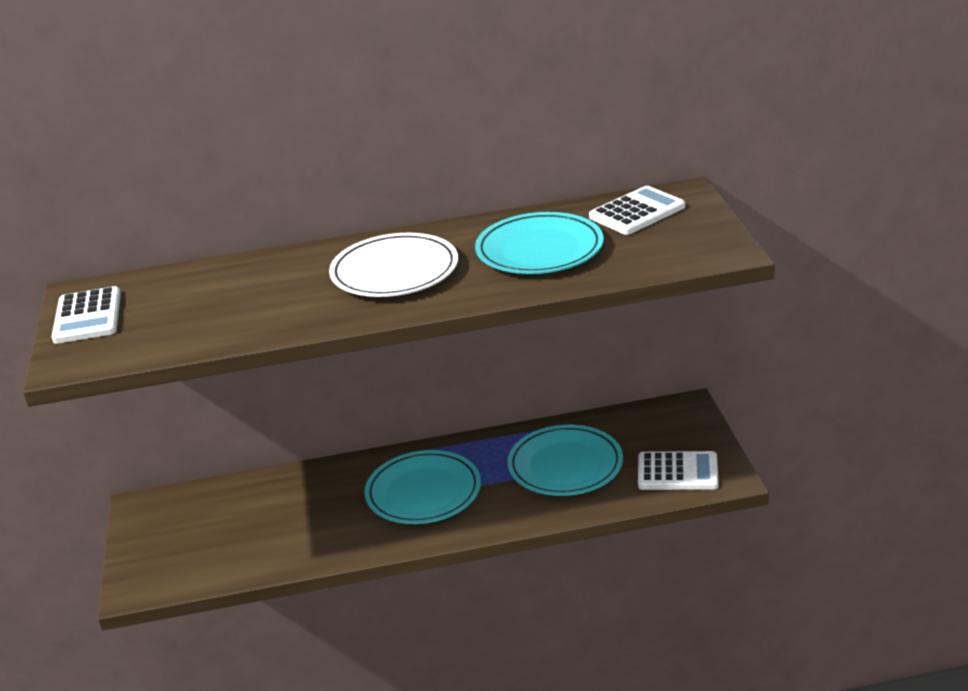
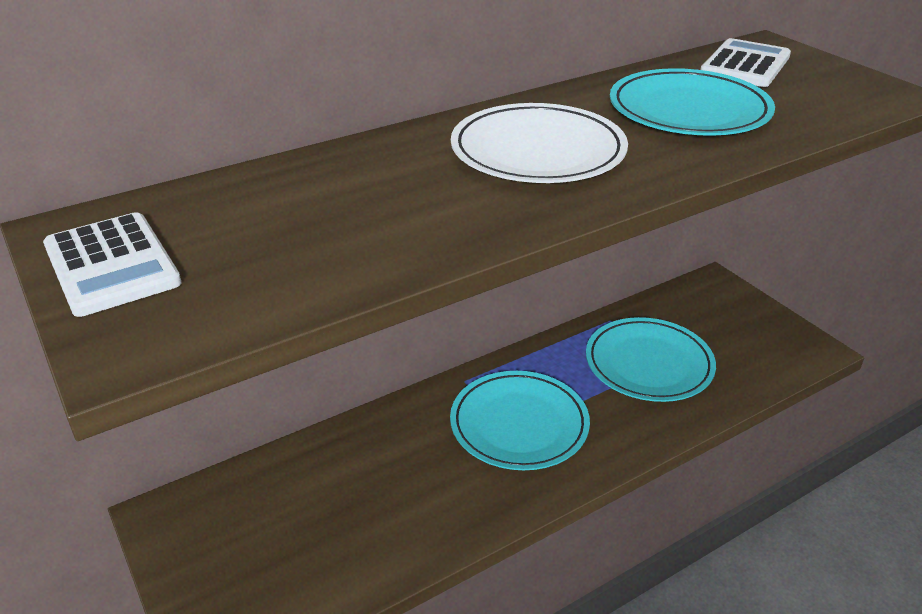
camera: 25 degrees left, 5 degrees up
white calculator [638,451,719,490] -> none

